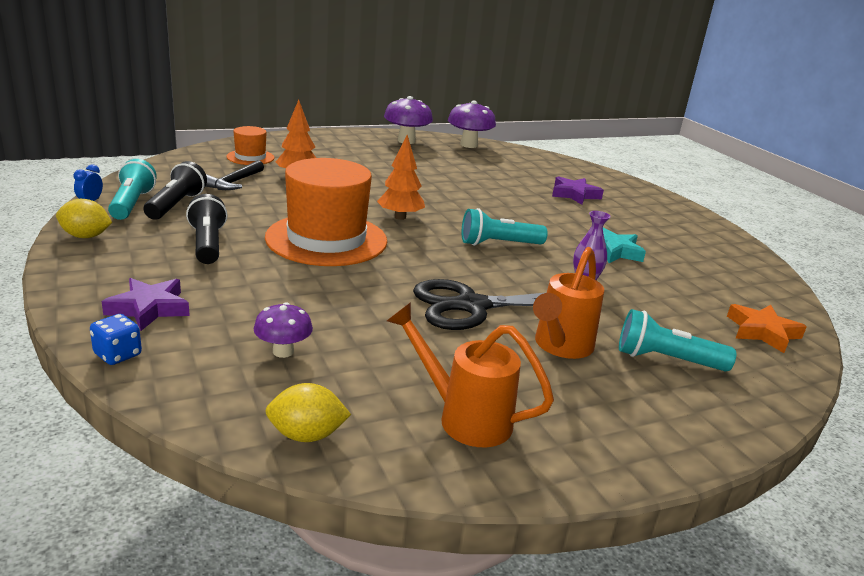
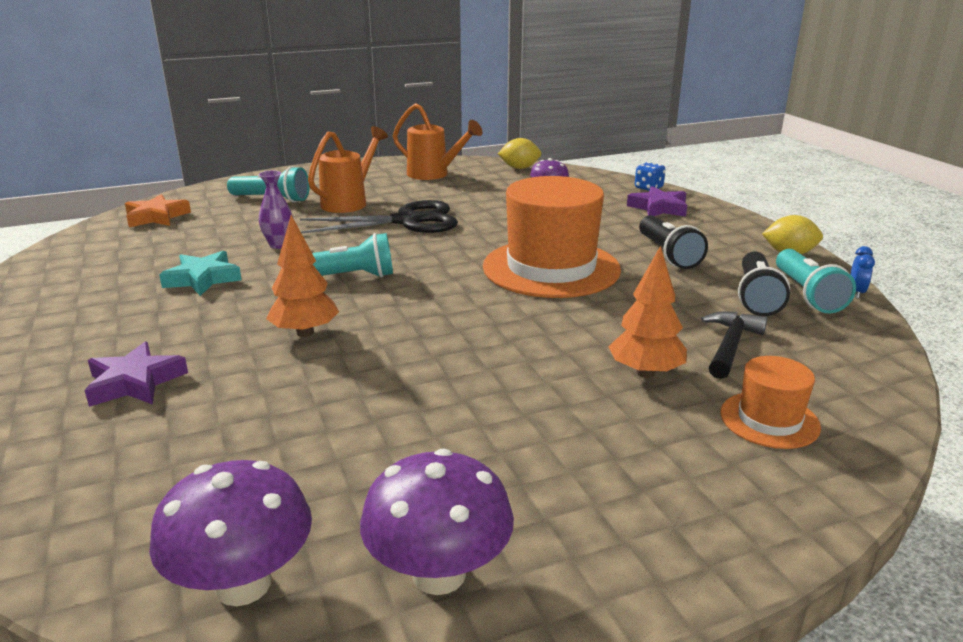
camera: 175 degrees left, 0 degrees up
orange tree [377,135,425,220] -> orange tree moved to [266,215,339,337]

